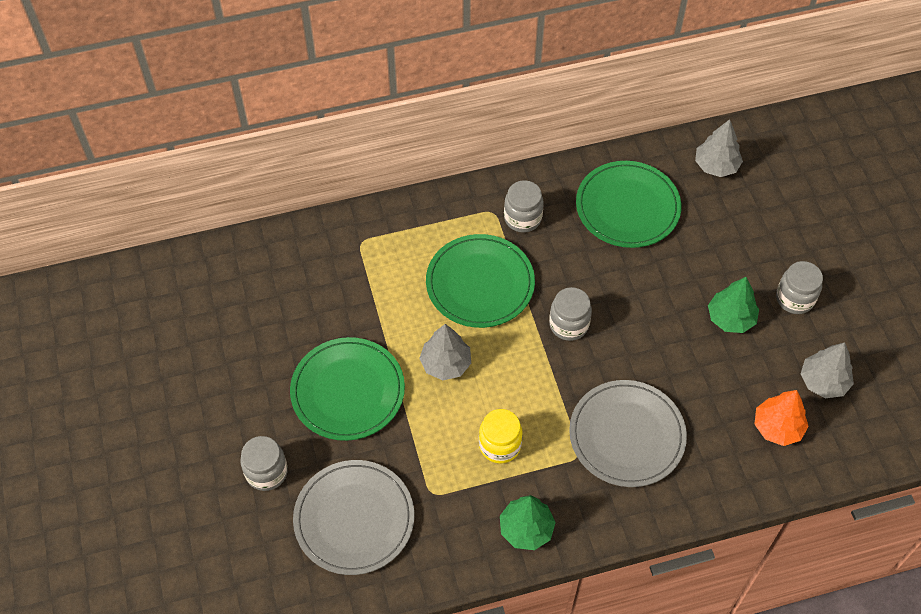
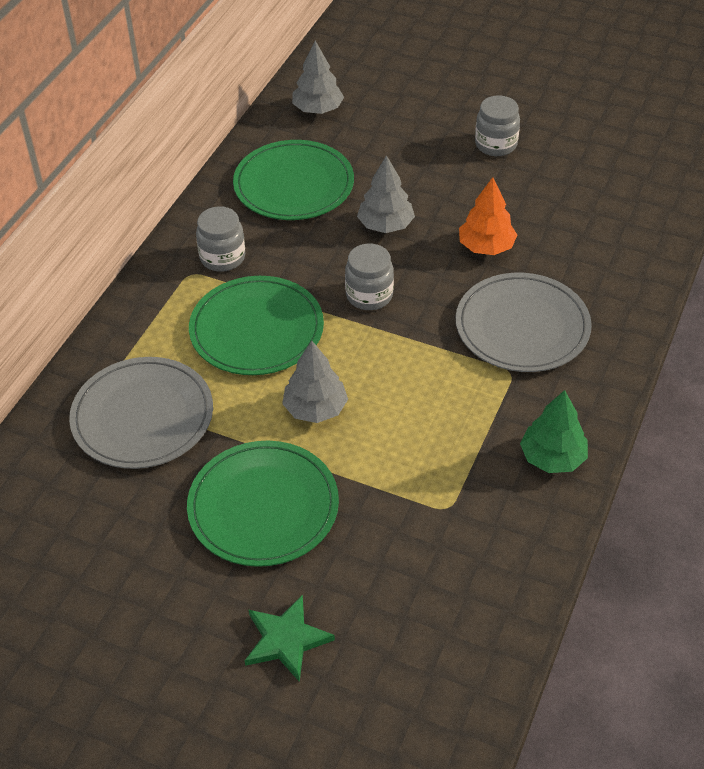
camera: 50 degrees left, 10 degrees down
grey jar [241,436,288,491] -> green star [245,595,335,682]
grey plate [293,460,414,575] -> grey plate moved to [69,357,213,469]
yellow jar [479,409,523,464] -> none
green tree [708,277,759,333] -> none
orange tree [754,390,809,446] -> orange tree moved to [459,177,517,255]
grey tree [801,342,854,398] -> grey tree moved to [357,155,415,233]

